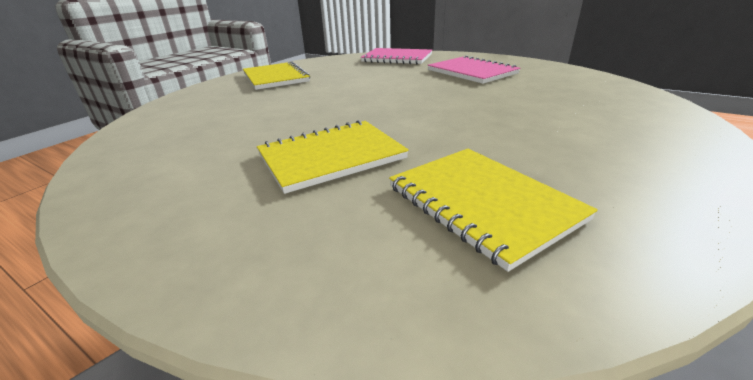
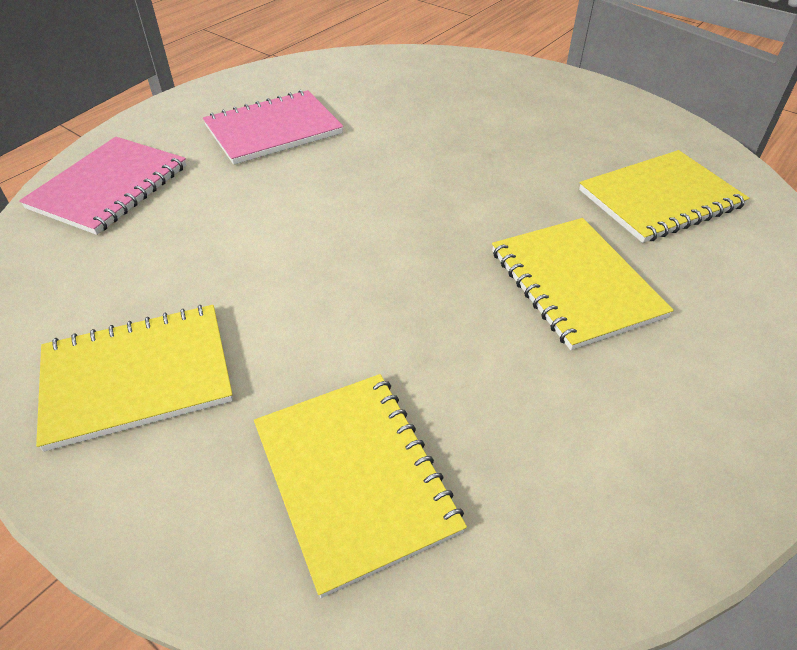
camera: 85 degrees left, 15 degrees up
none -> yellow notebook [254,374,467,598]

